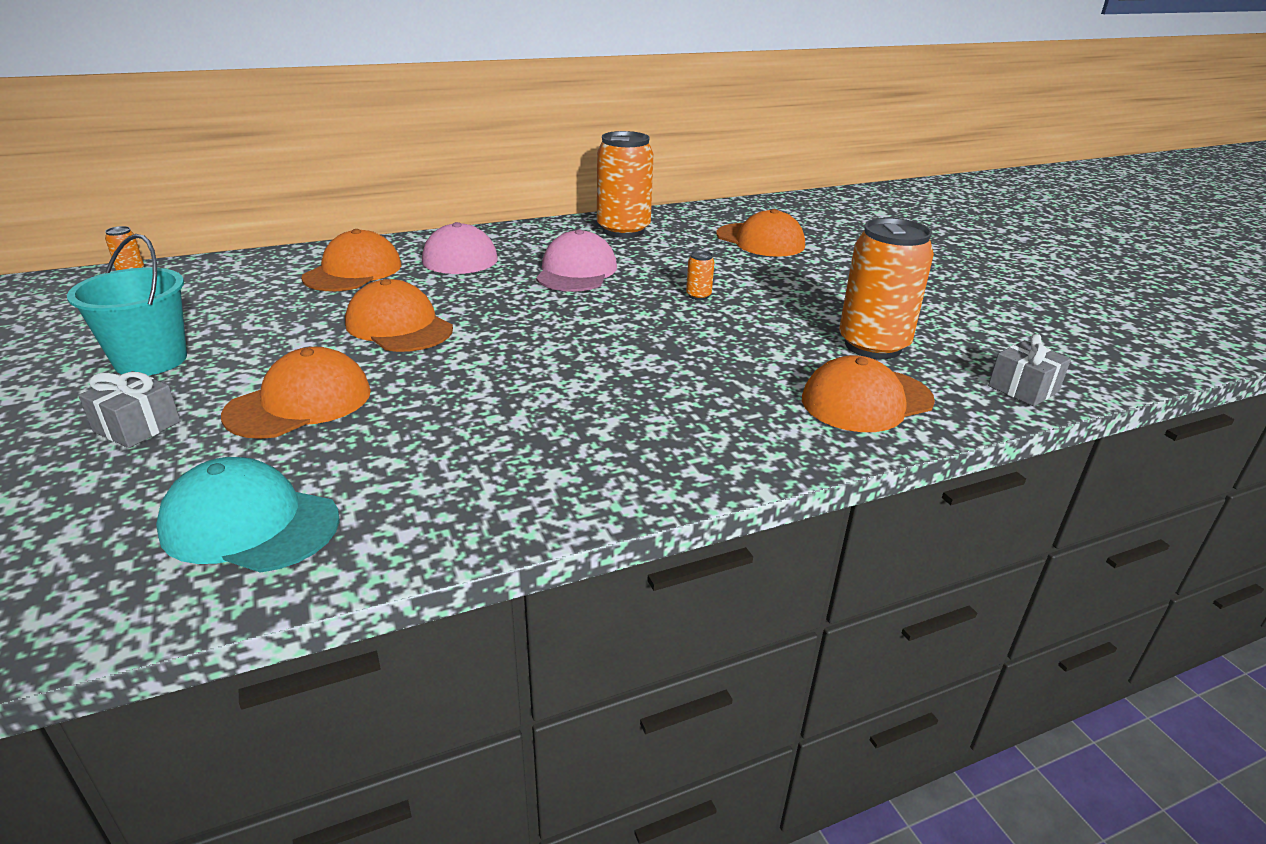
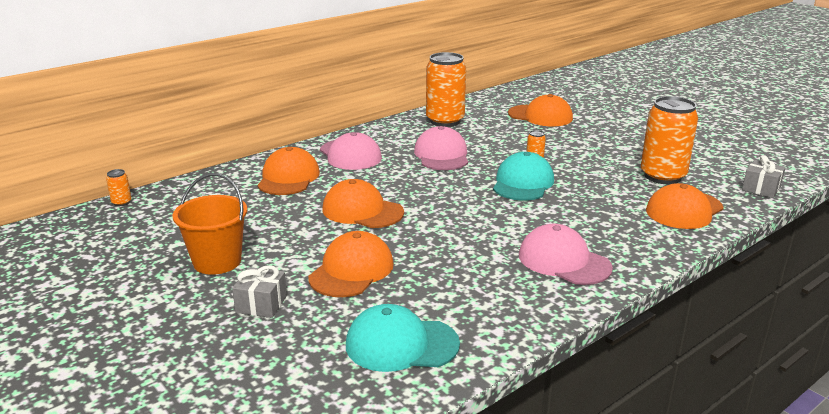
camera: 15 degrees left, 5 degrees down
turquoise bucket [67,234,187,375] -> orange bucket [173,173,247,275]
none -> turquoise cap [493,152,554,201]
none -> pink cap [519,224,613,285]

